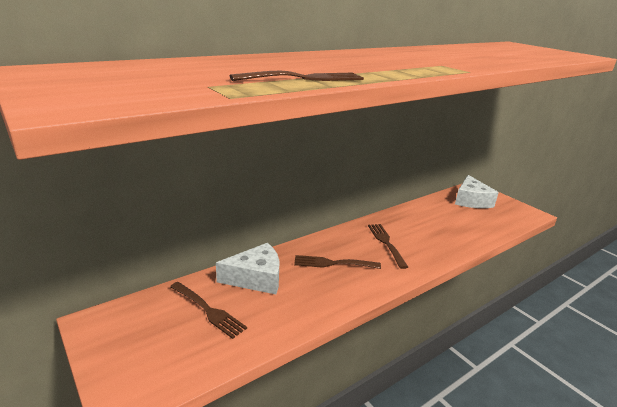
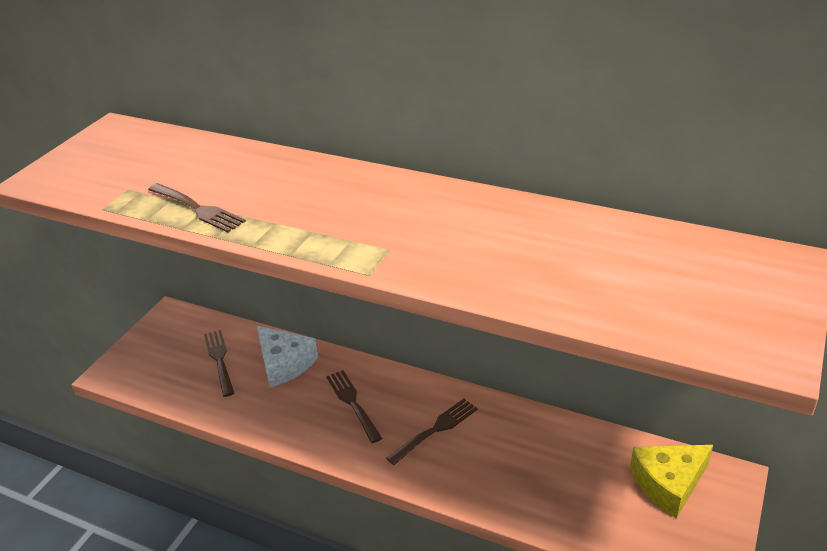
camera: 65 degrees right, 10 degrees up
brown fork [170,282,247,339] -> brown fork turned 150 degrees clockwise [204,330,234,397]
white cheese [455,175,499,208] -> yellow cheese [630,445,713,518]

